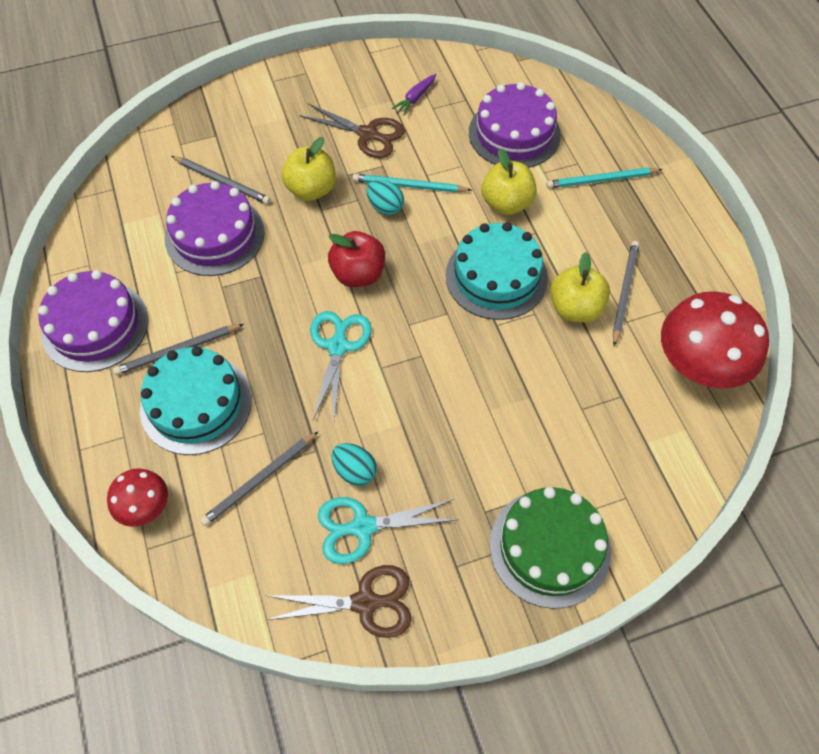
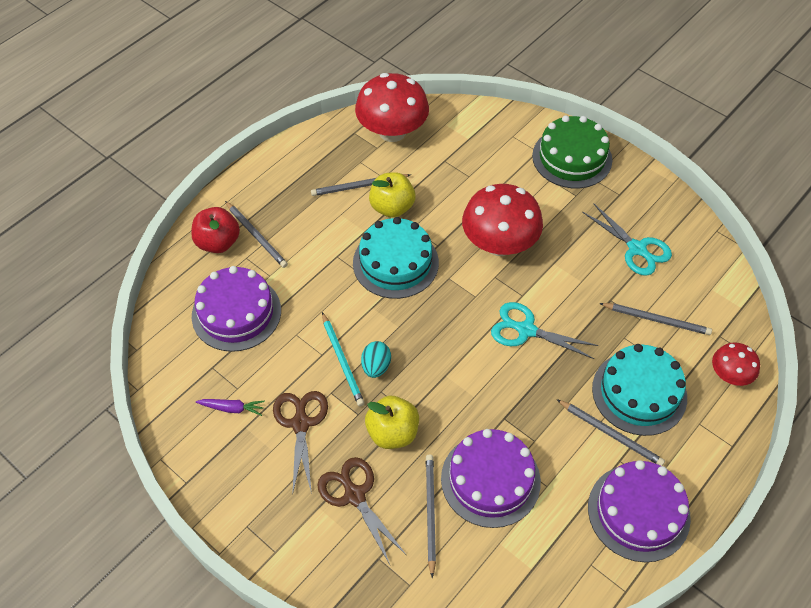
camera: 120 degrees left, 5 degrees down
brown scissors [265,565,411,638] -> brown scissors moved to [317,457,406,565]
turquoise scissors [310,311,372,420] -> turquoise scissors turned 45 degrees clockwise [491,302,599,359]
red apple [328,231,385,287] -> red apple moved to [191,207,240,253]
turquoise egg [331,443,377,486] -> none
yellow apple [482,149,537,215] -> none
turquoise pencil [546,168,663,188] -> grey pencil [225,201,288,268]
none -> red mushroom [462,184,543,256]

